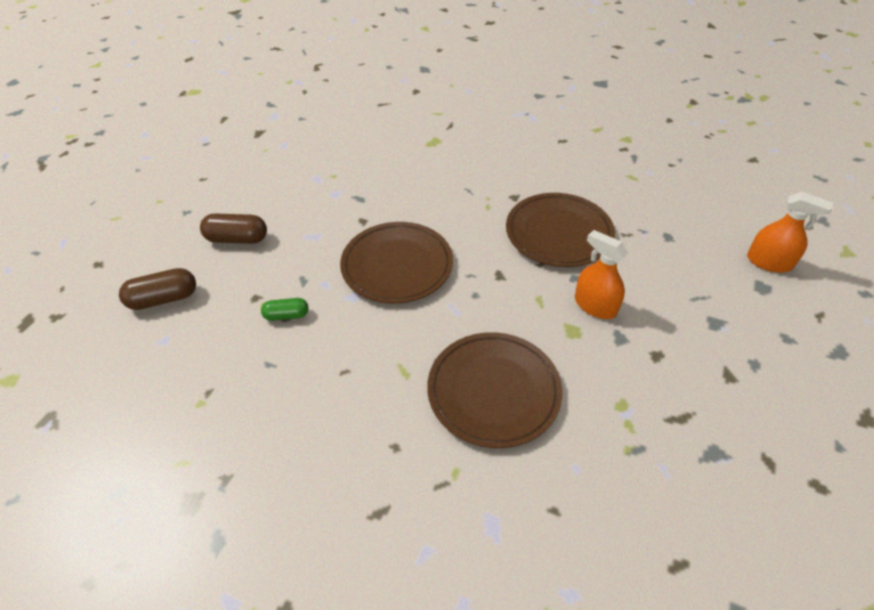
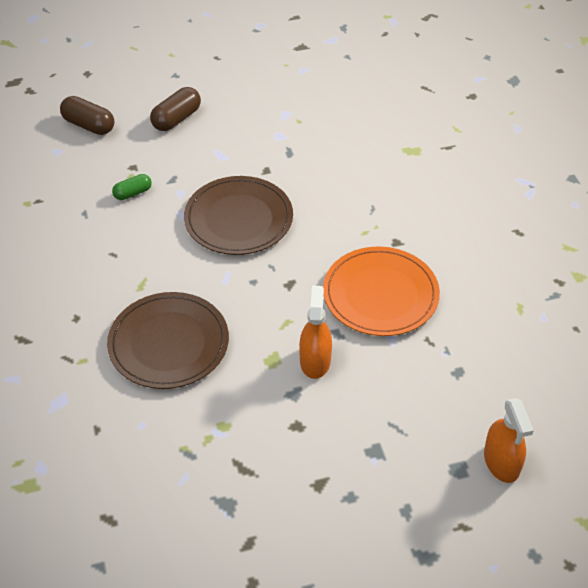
camera: 50 degrees right, 0 degrees up
brown capsule [200,213,267,244] -> brown capsule turned 75 degrees clockwise [150,87,201,131]
green capsule [261,298,309,321] -> green capsule turned 75 degrees counterclockwise [112,174,152,200]
brown plate [506,193,615,267] -> orange plate [323,247,440,336]

